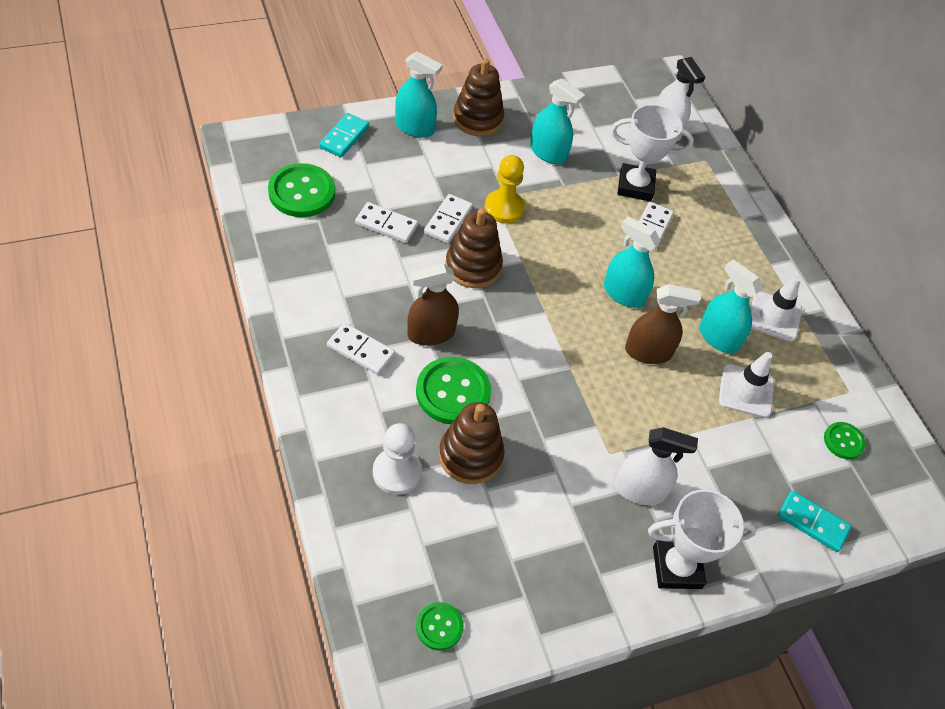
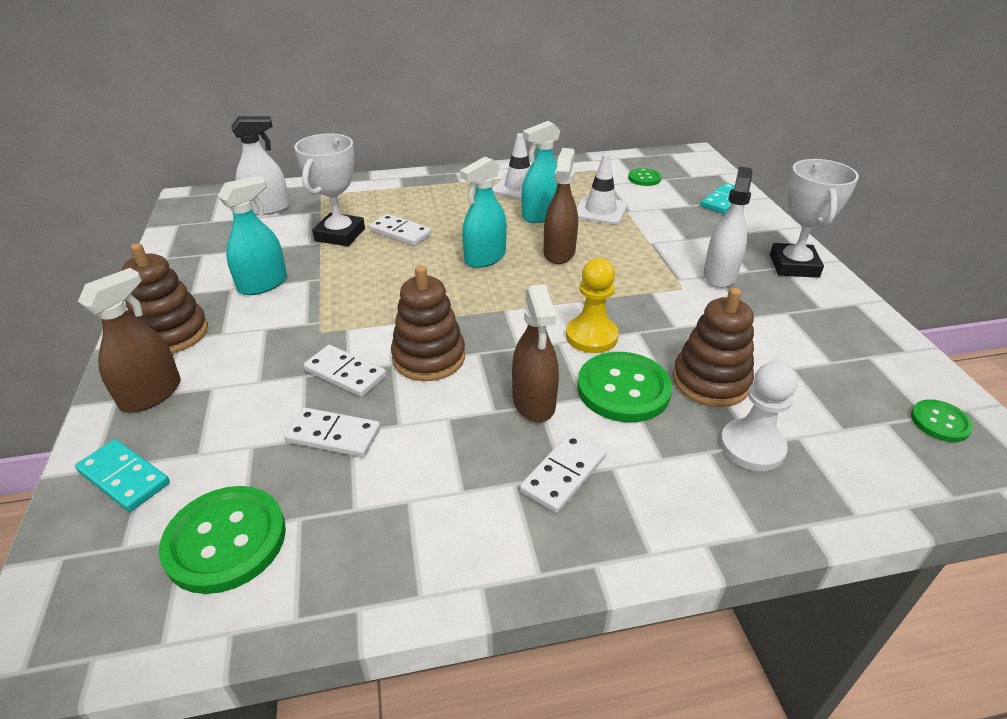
camera: 75 degrees left, 15 degrees down
white domino [355,202,418,243] -> white domino turned 75 degrees clockwise [284,407,380,457]
turquoise spray bottle [395,51,442,138] -> brown spray bottle [78,268,181,413]
yellow pawn [484,155,525,223] -> yellow pawn moved to [566,258,619,353]

